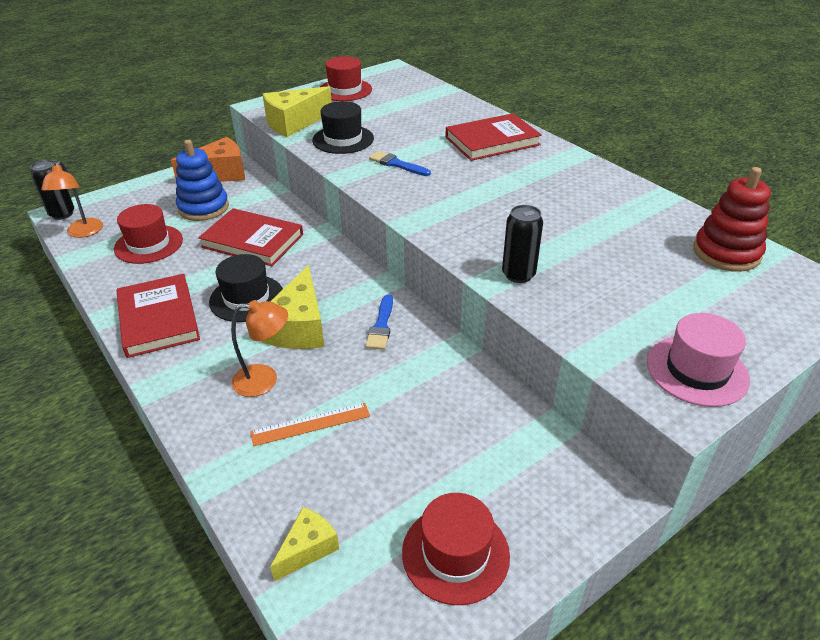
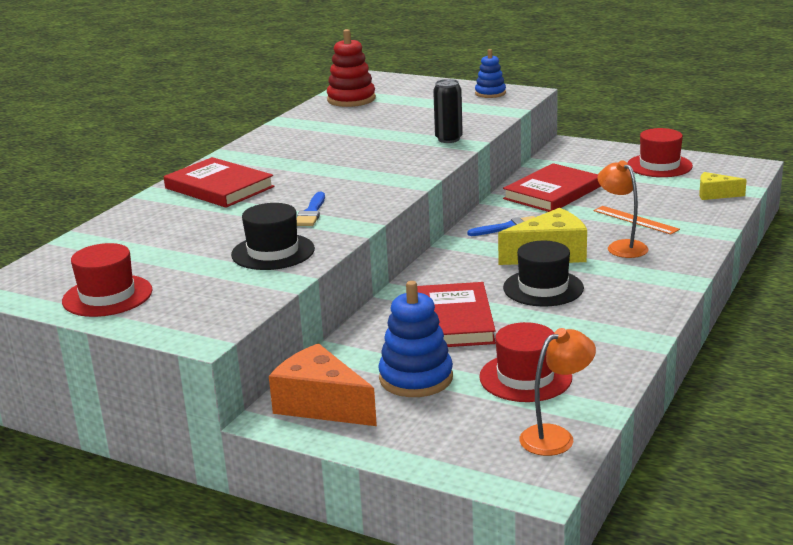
camera: 115 degrees left, 15 degrees down
black can [30,160,74,220] -> none
red book [116,274,200,358] -> red book moved to [503,163,601,212]
yellow cheese [262,86,332,137] -> none
pink hat [647,313,750,407] -> blue stacking toy [475,49,506,98]

